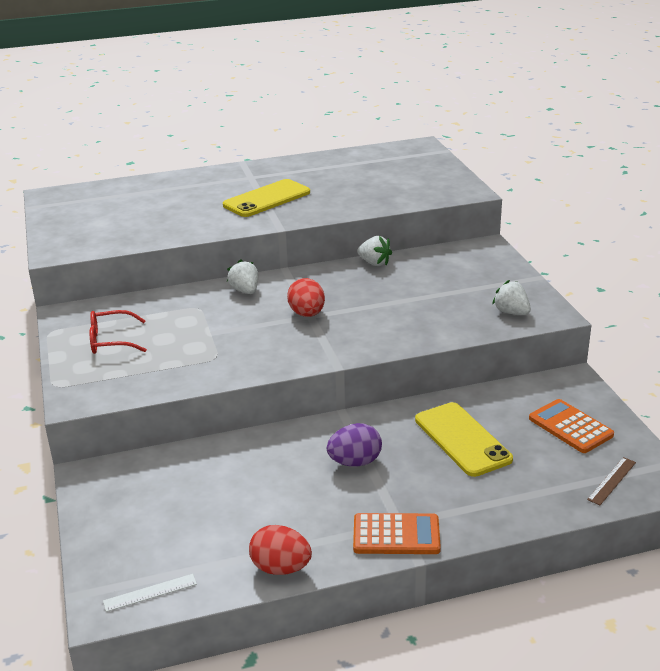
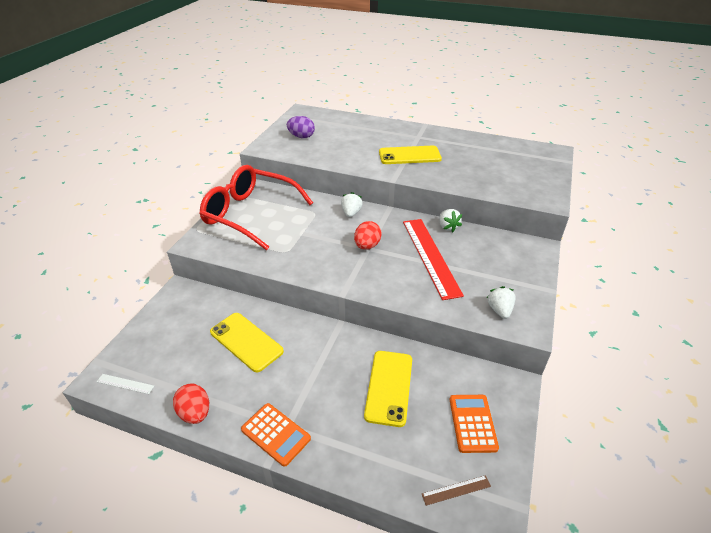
camera: 35 degrees right, 10 degrees up
red glasses [89,310,147,354] -> red glasses [199,165,313,250], size x2.24
purple egg [327,423,382,467] -> purple egg moved to [287,116,315,138]
none -> yellow phone [210,313,284,372]
none -> red ruler [403,219,464,300]

